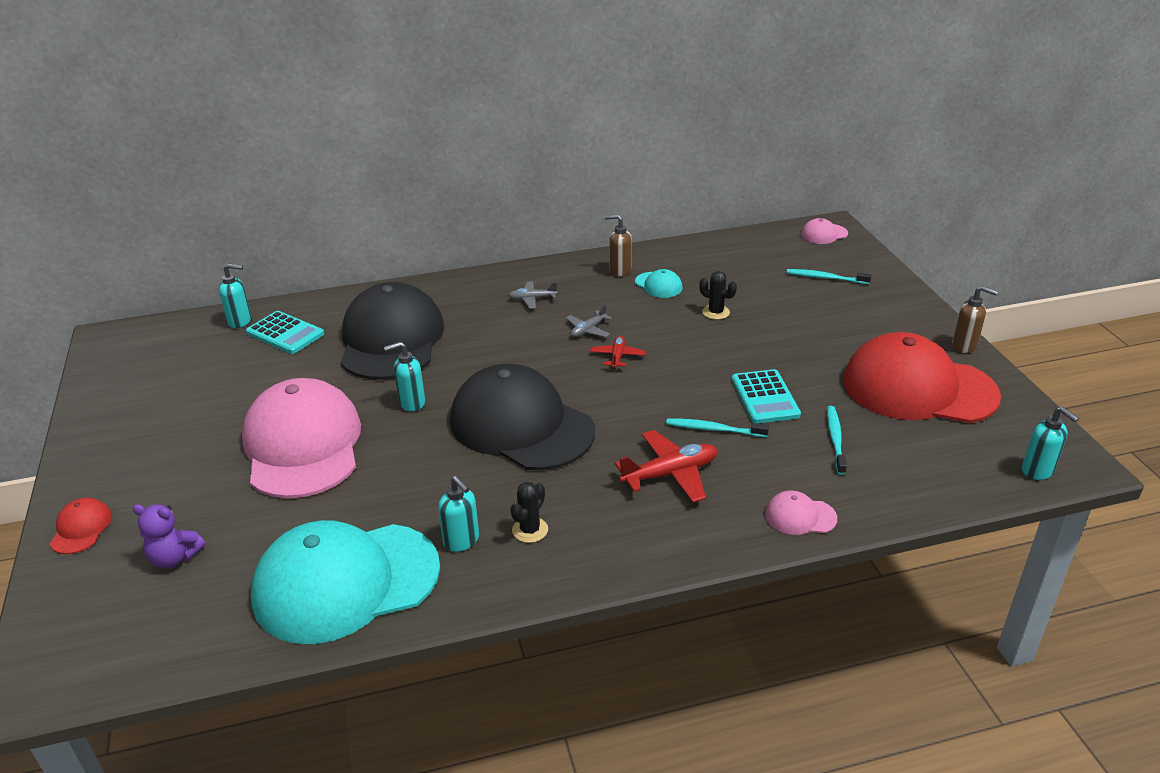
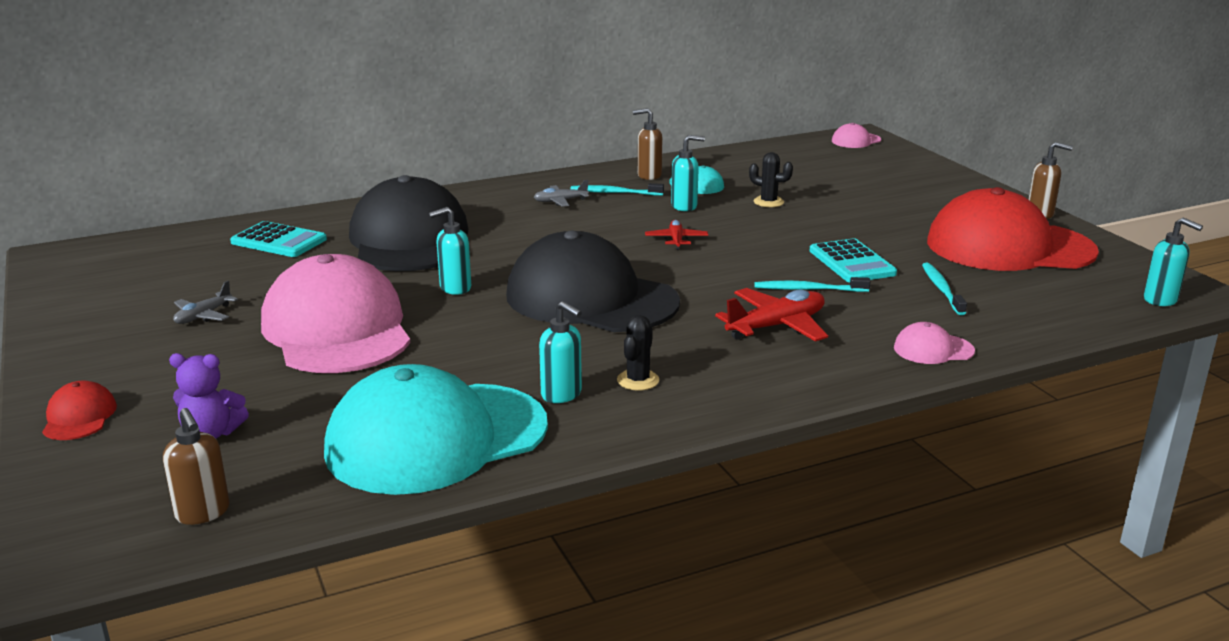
camera: 10 degrees left, 10 degrees down
turquoise soap dispenser [219,263,251,328] -> turquoise soap dispenser moved to [671,135,705,211]
grey plane [566,304,612,337] -> grey plane moved to [173,281,238,324]
turquoise toothbrush [787,269,871,284] -> turquoise toothbrush moved to [570,183,664,196]
none -> brown soap dispenser [163,408,230,525]

